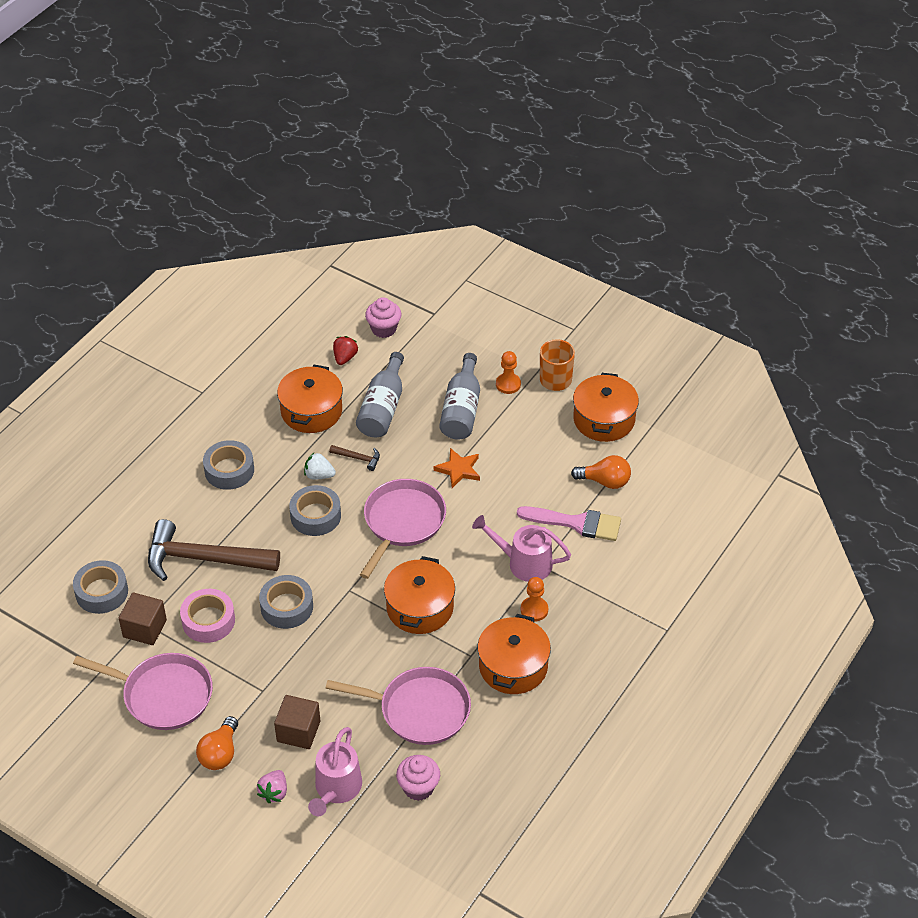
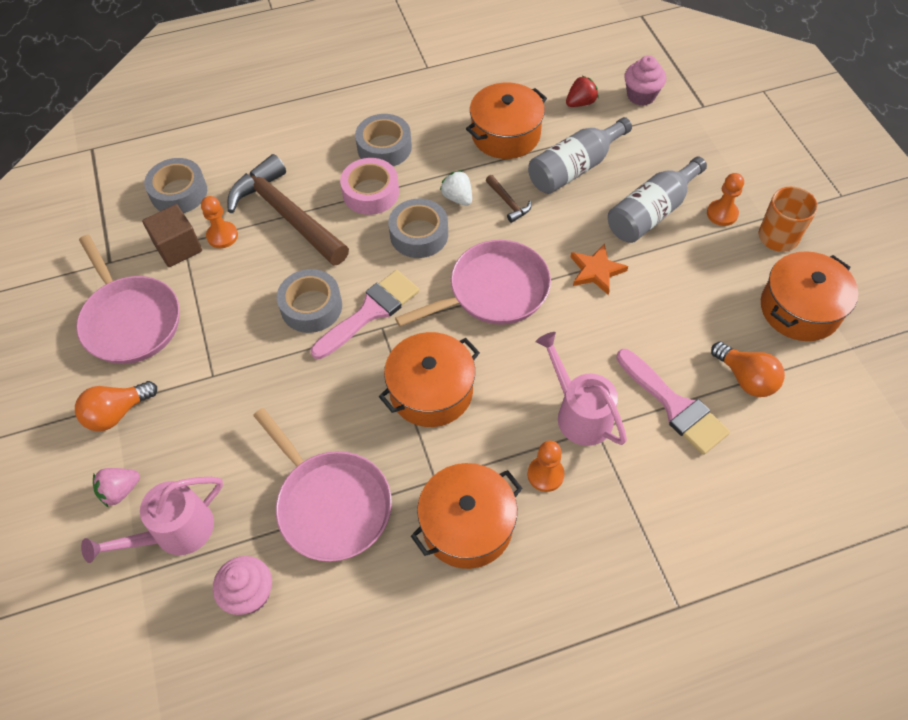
camera: 40 degrees right, 10 degrees up
pink tape [180,589,235,643] -> pink tape moved to [340,158,399,215]
brown cube [274,695,320,749] -> none
none -> orange pawn [201,196,238,248]
none -> pink brush [311,270,419,359]

